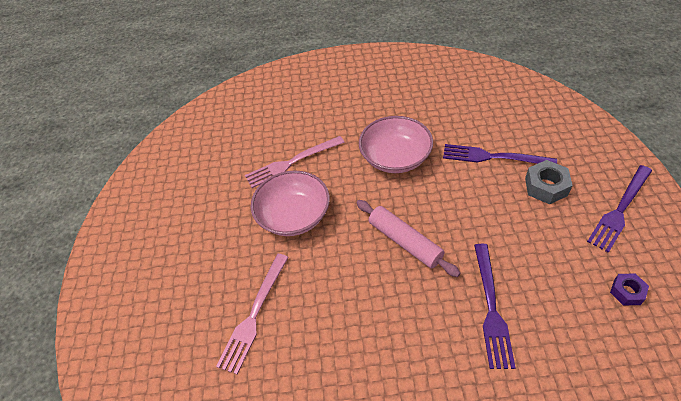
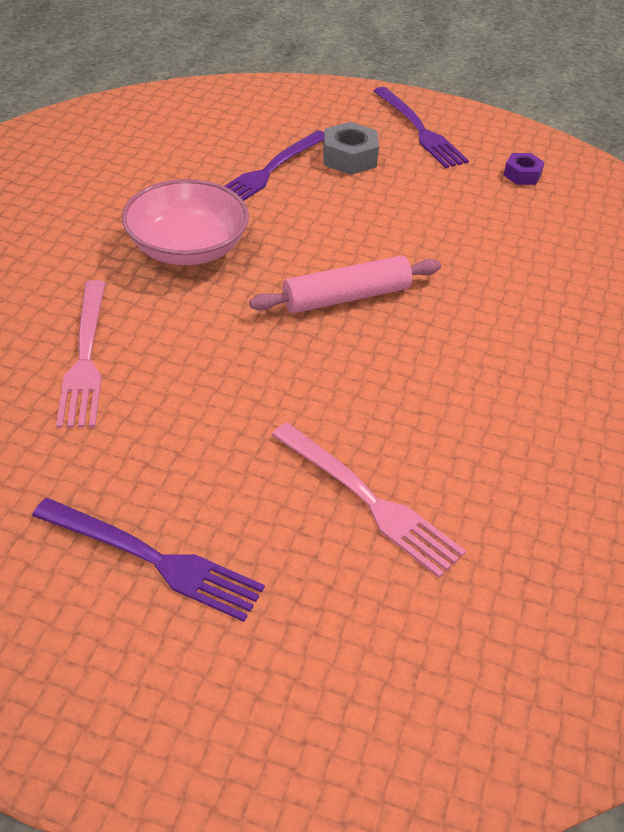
camera: 75 degrees left, 5 degrees down
pink bowl [251,171,330,236] -> none
purple fork [474,244,515,369] -> purple fork moved to [32,498,265,622]

